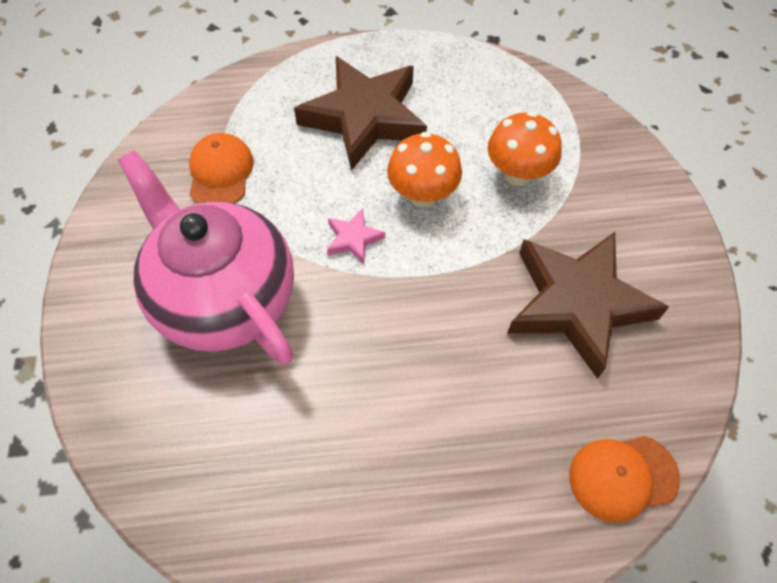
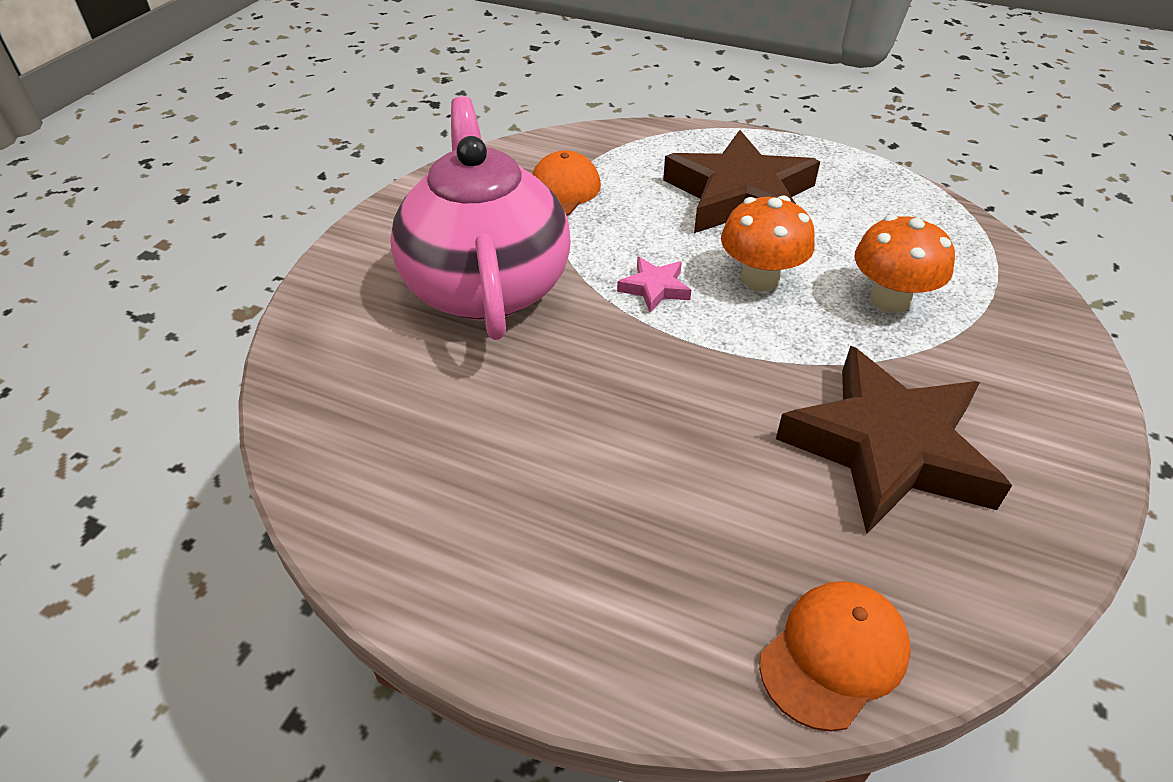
camera: 30 degrees right, 15 degrees down
orange cap [569,436,680,523] -> orange cap turned 120 degrees clockwise [759,581,911,732]

